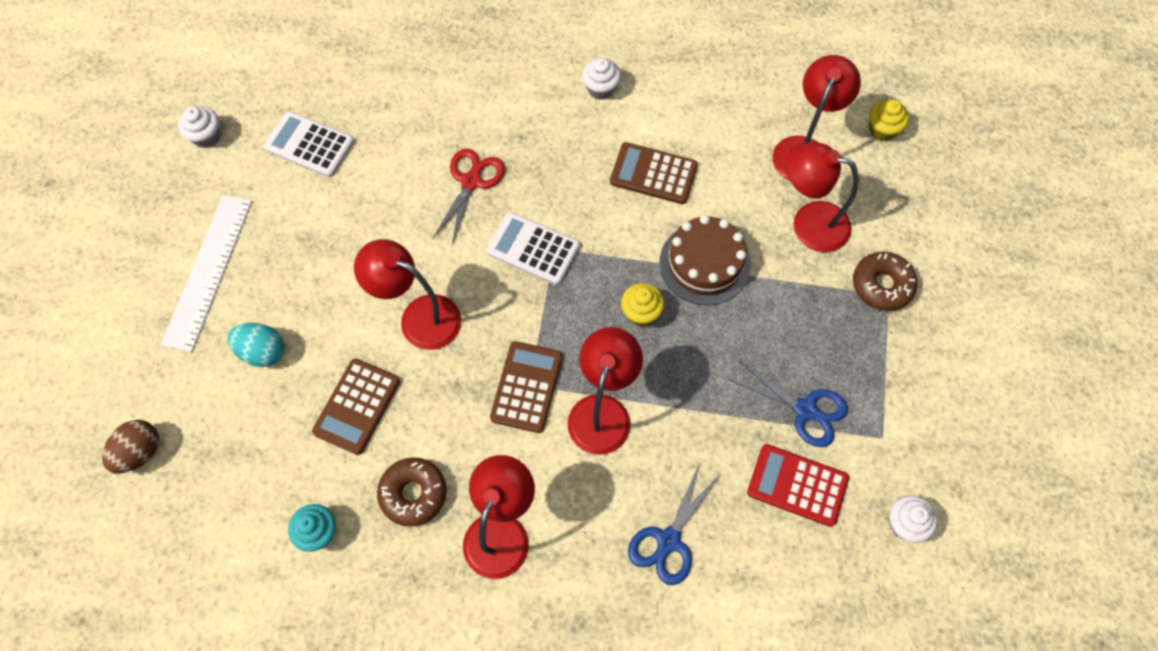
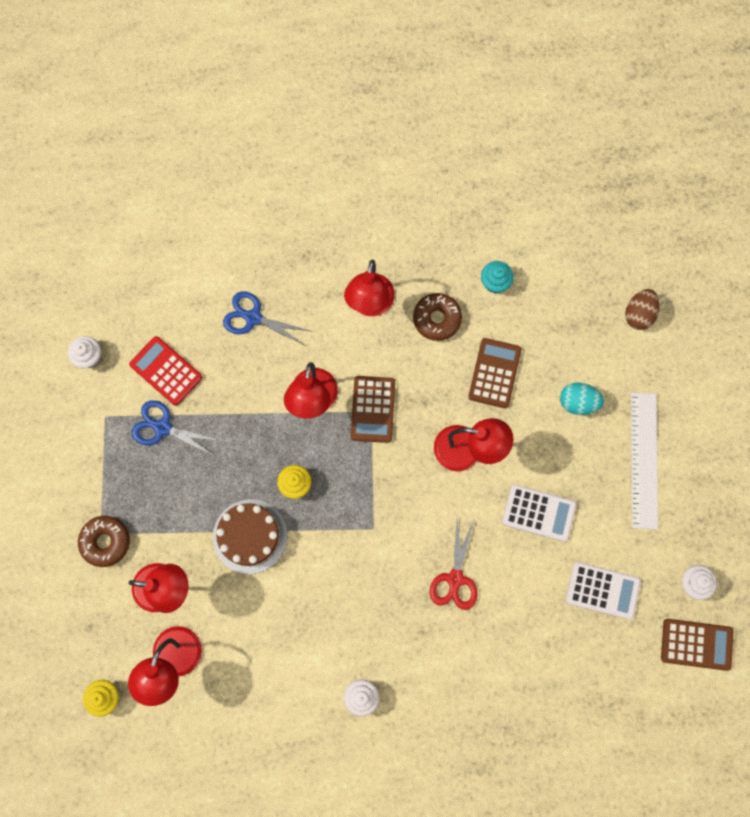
camera: 170 degrees right, 10 degrees up
white calculator [486,212,580,285] -> white calculator moved to [502,485,576,542]
brown calculator [610,142,698,204] -> brown calculator moved to [661,619,733,671]
blue scissors [628,465,719,585] -> blue scissors turned 90 degrees counterclockwise [223,292,310,345]
red calculator [747,444,849,527] -> red calculator turned 150 degrees counterclockwise [129,336,202,406]

